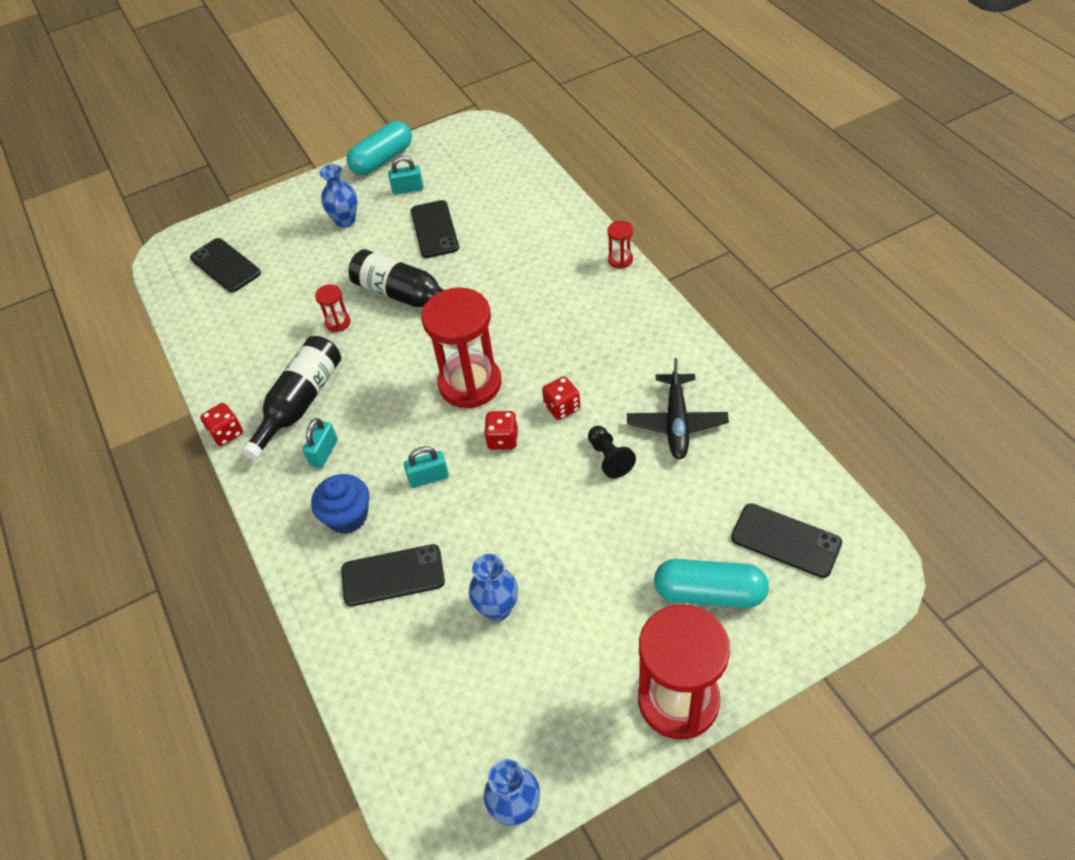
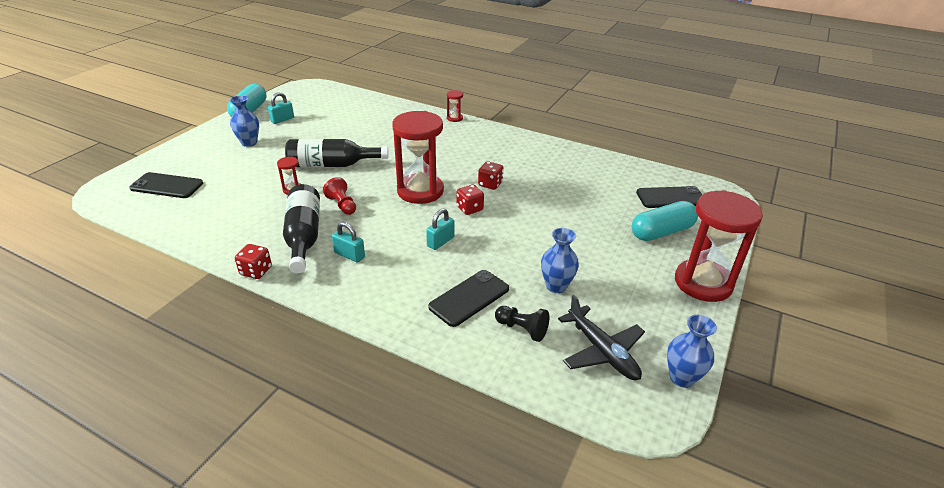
camera: 40 degrees left, 15 degrees down
turquoise padlock [303,418,338,468] -> turquoise padlock turned 45 degrees counterclockwise [332,222,365,262]
blue cupcake [311,474,369,534] -> none
black phone [411,200,459,258] -> none
black pawn [588,426,636,479] -> black pawn moved to [495,306,549,342]
black plane [627,358,729,460] -> black plane moved to [558,295,645,380]
none -> red pawn [323,177,356,215]

